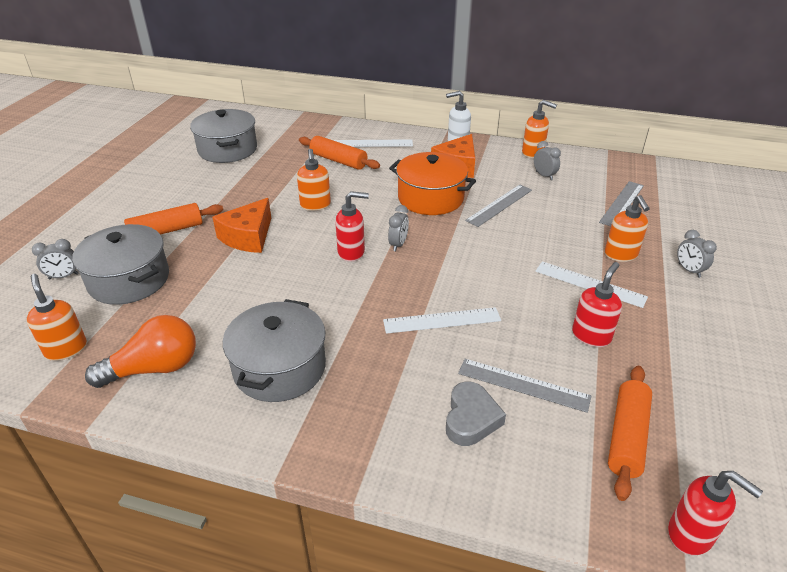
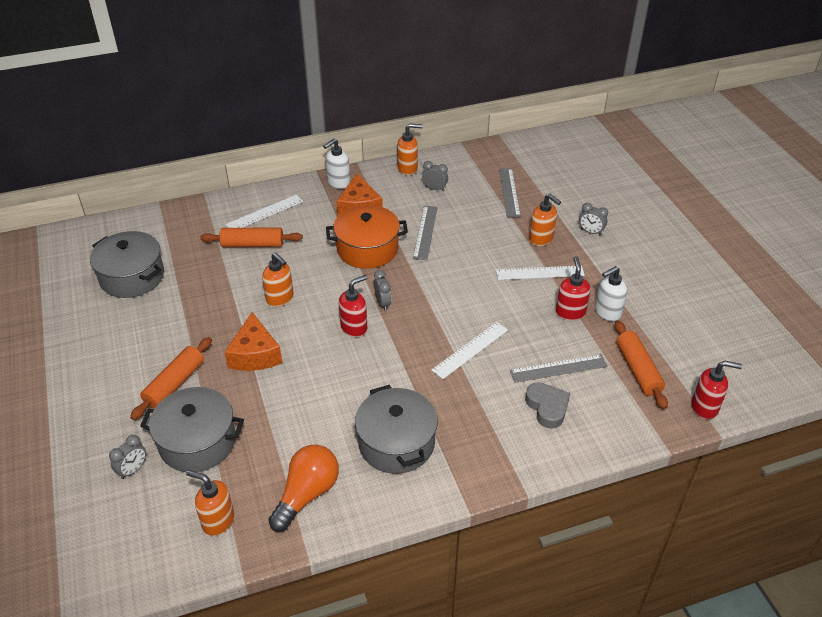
camera: 35 degrees left, 5 degrees up
none -> white soap dispenser [595,266,627,322]

